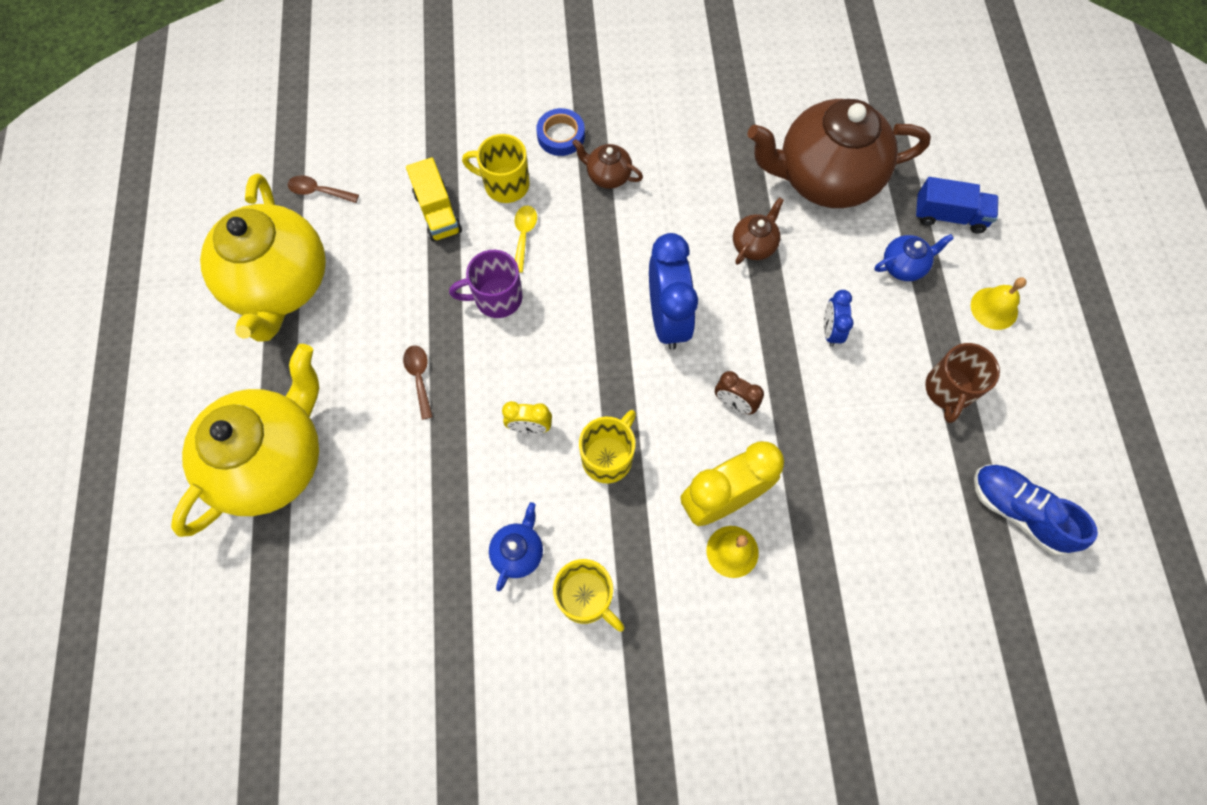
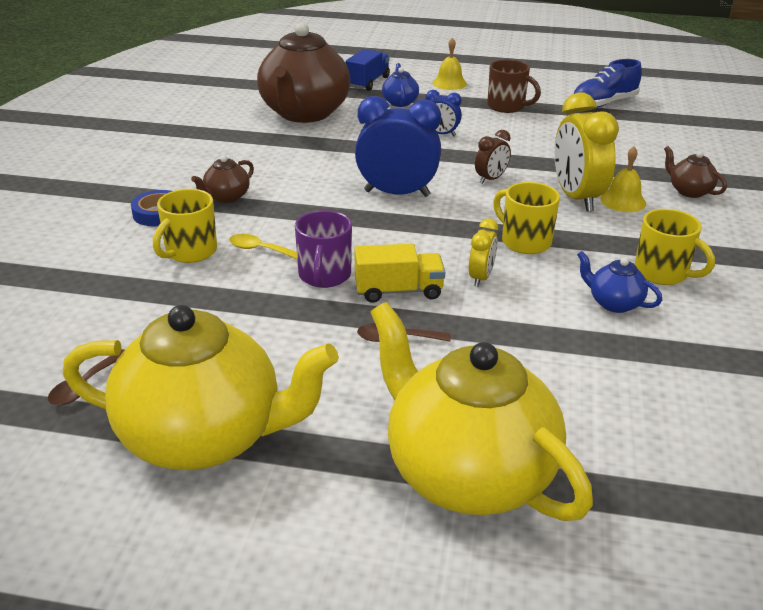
camera: 75 degrees left, 35 degrees down
yellow truck [406,157,462,242] -> yellow truck moved to [355,244,445,303]
yellow mug [553,559,625,632] -> yellow mug turned 75 degrees clockwise [634,209,715,285]
brown teapot [733,197,784,265] -> brown teapot moved to [664,146,727,198]

